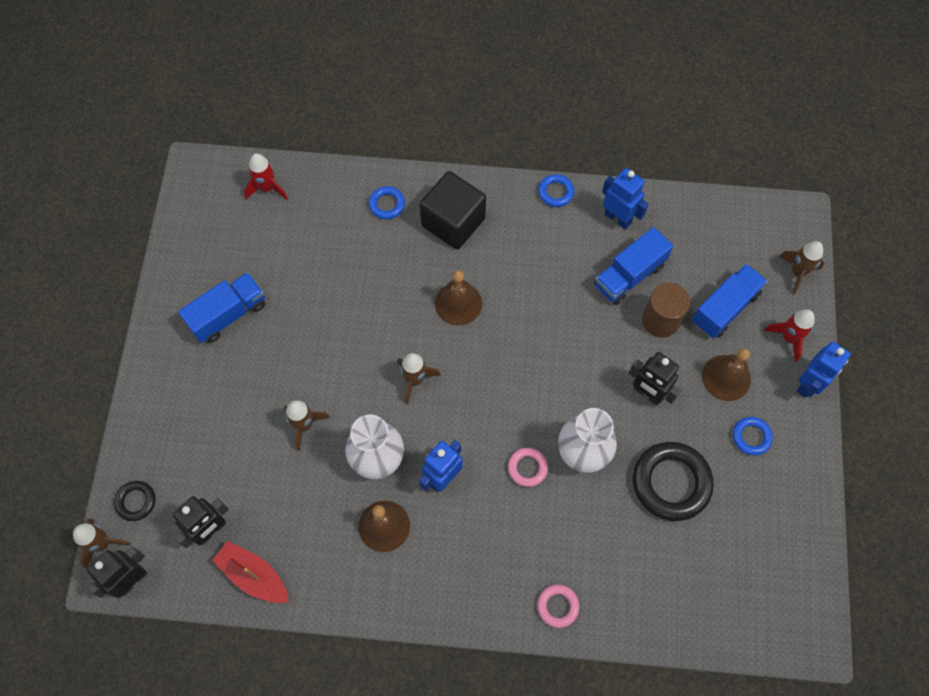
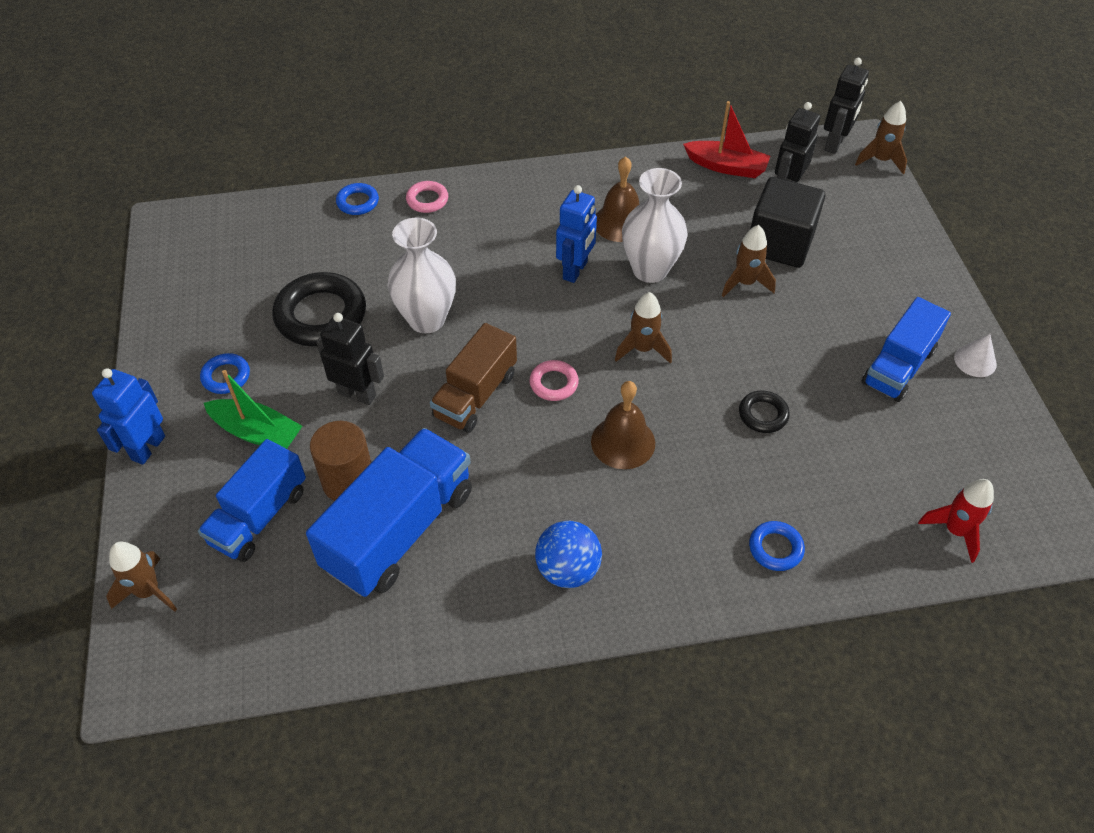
camera: 165 degrees right, 15 degrees down
black ring [114,481,155,521] -> black ring moved to [739,391,790,433]
black cube [420,171,486,250] -> black cube moved to [750,177,825,268]
pink ring [508,448,548,487] -> pink ring moved to [530,360,579,401]
blue ring [538,174,574,207] -> blue ring moved to [336,183,379,215]
blue truck [594,227,673,305] -> blue truck [306,428,472,597], size x1.50
blue robot [602,168,649,230] -> none
brown bell [702,348,751,401] -> green boat [204,370,302,449]
red rocket [764,309,815,362] -> none
none -> brown truck [430,323,517,433]
none -> blue ball [535,521,602,588]
none -> white cone [954,334,997,377]

